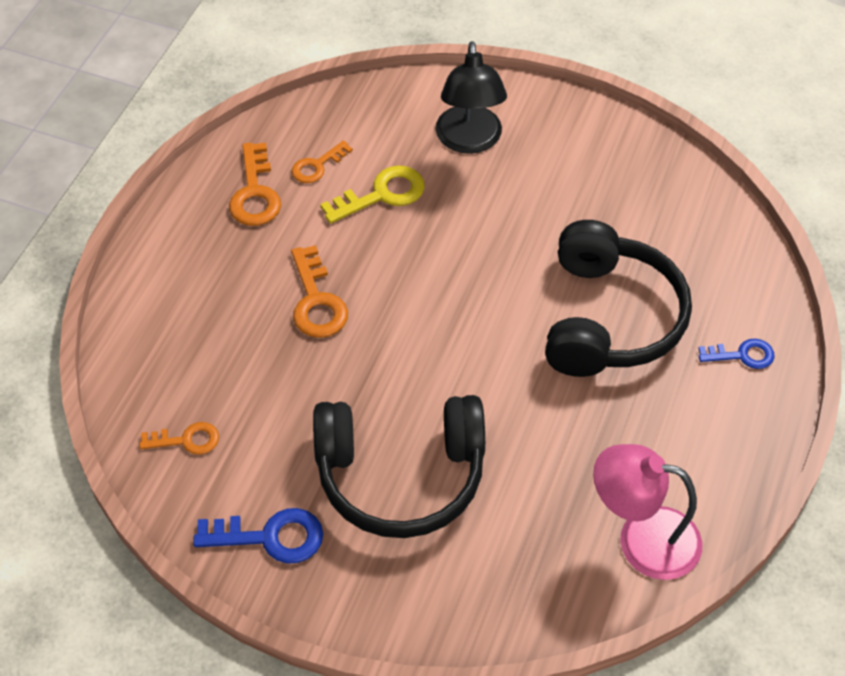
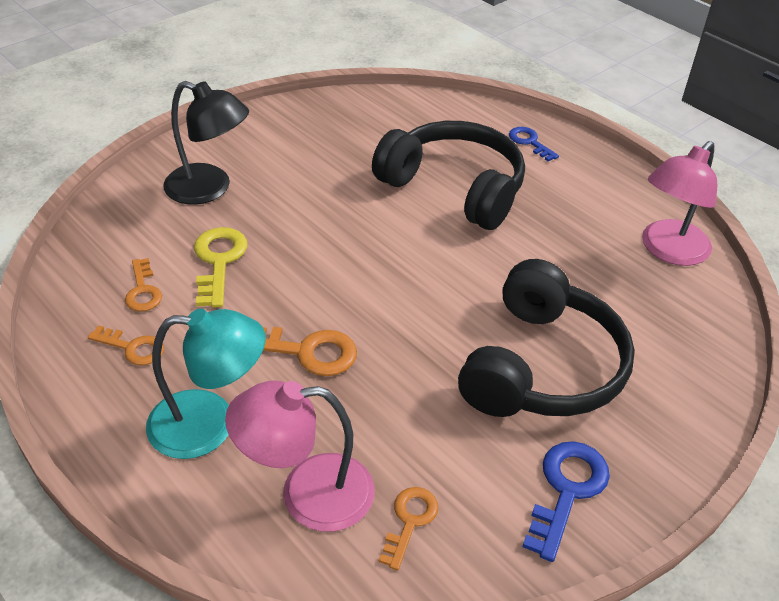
camera: 65 degrees left, 10 degrees down
orange key [229,143,281,226] -> orange key [88,325,164,365], size x0.64
blue key [698,339,775,369] -> blue key turned 60 degrees counterclockwise [509,127,559,162]
none -> turquoise lamp [146,309,266,459]
none -> pink lamp [225,380,375,532]

